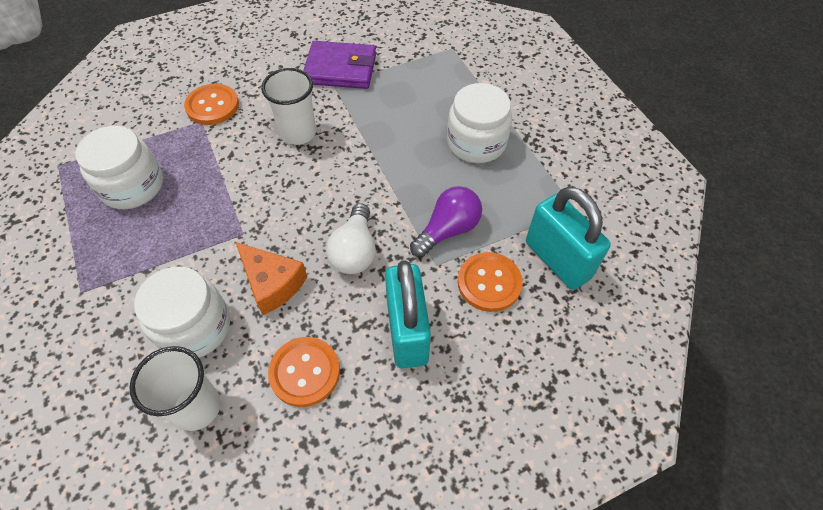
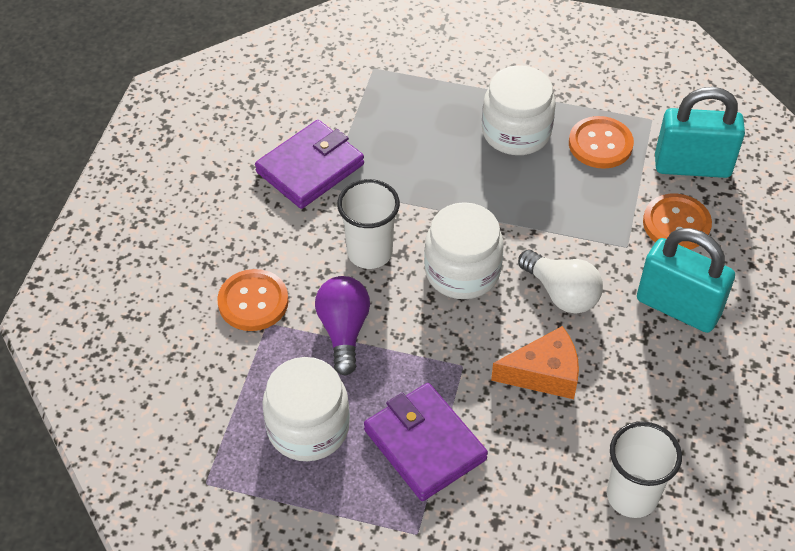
camera: 50 degrees left, 5 degrees down
white jar [134,267,230,358] -> white jar moved to [424,202,504,299]
orange button [268,337,340,407] -> orange button moved to [569,116,634,169]
purple light bulb [410,186,482,257] -> purple light bulb moved to [315,276,370,376]
none -> purple wallet [364,383,488,501]

